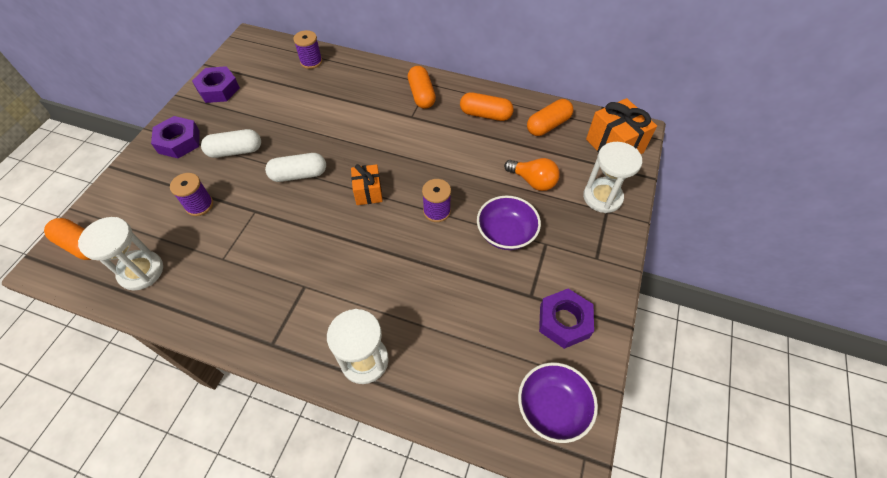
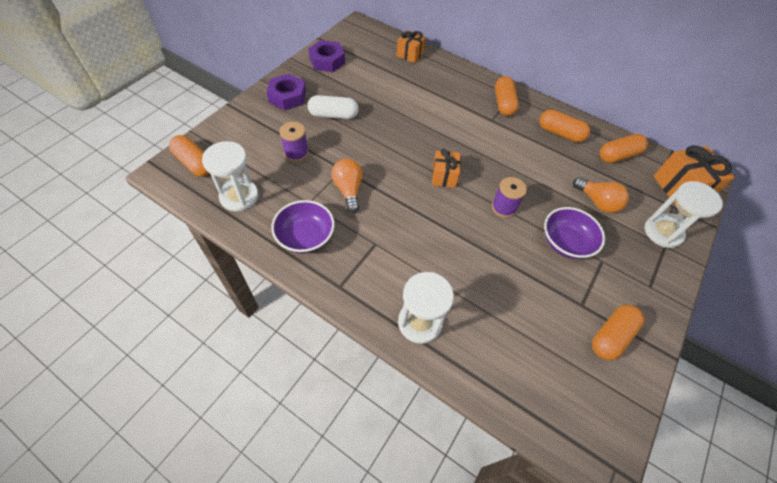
camera: 10 degrees right, 0 degrees up
white capsule [265,153,326,182] -> none
purple spool [293,30,322,69] -> orange gift [396,30,425,63]
purple bowl [518,362,598,443] -> purple bowl moved to [271,200,335,253]
purple nut [539,289,594,349] -> orange capsule [592,305,644,360]
none -> orange light bulb [331,159,363,213]

